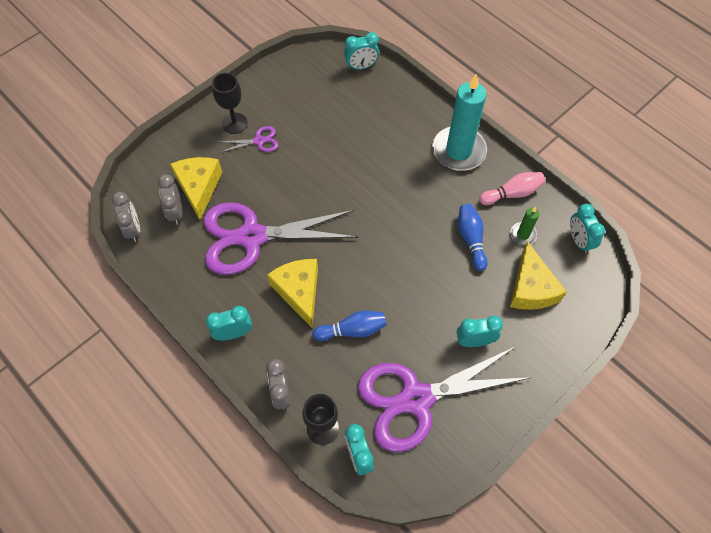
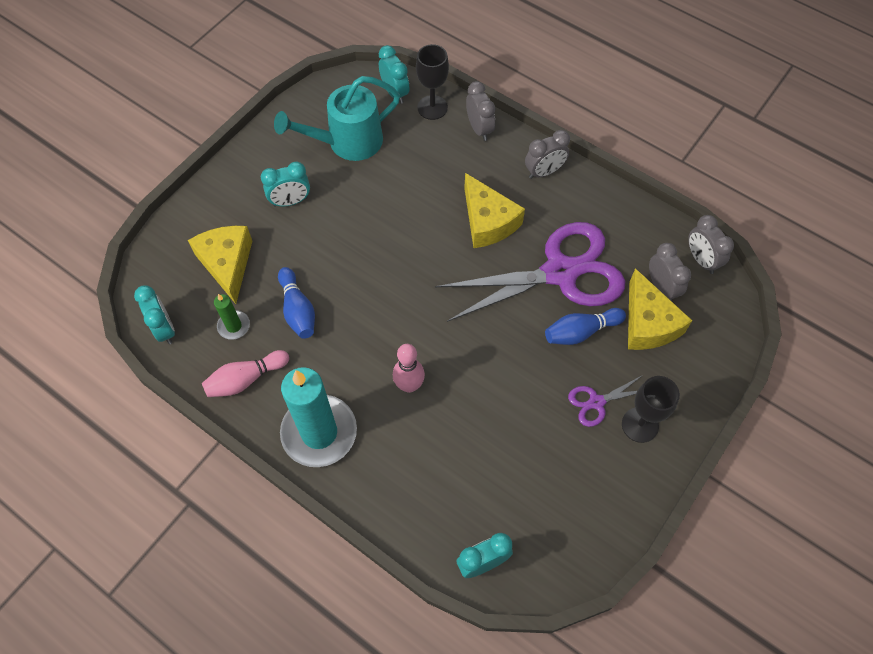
camera: 170 degrees right, 0 degrees up
turquoise clock [206,306,252,340] -> grey clock [525,130,570,179]
blue bowling pin [313,311,387,341] -> blue bowling pin moved to [545,308,626,345]
purple scissors [358,346,531,452] -> turquoise watering can [274,76,400,161]
none -> pink bowling pin [393,344,425,393]

